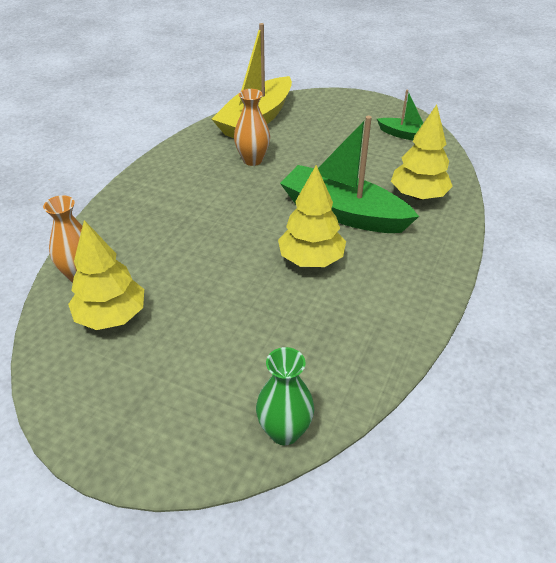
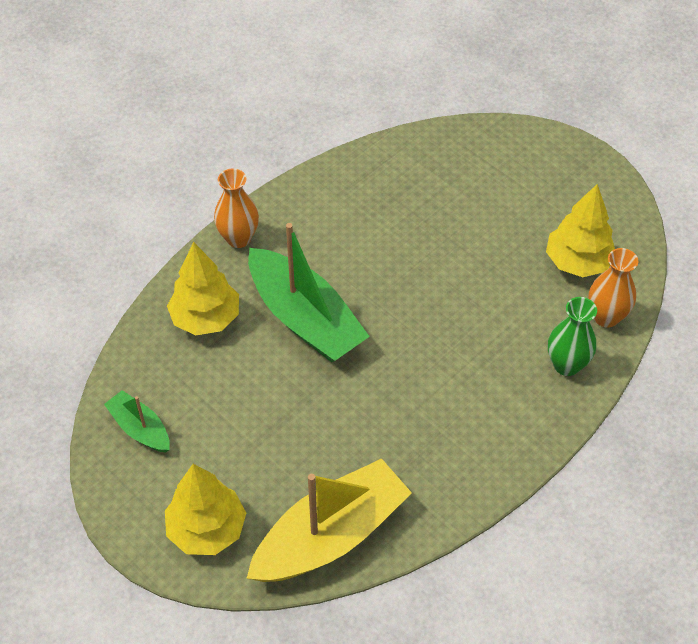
camera: 160 degrees left, 10 degrees up
orange vase [234,89,270,166] -> orange vase moved to [214,168,259,248]
green vase [256,347,314,445] -> green vase moved to [548,297,597,376]
yellow tree [278,165,346,267] -> yellow tree moved to [165,464,246,555]

